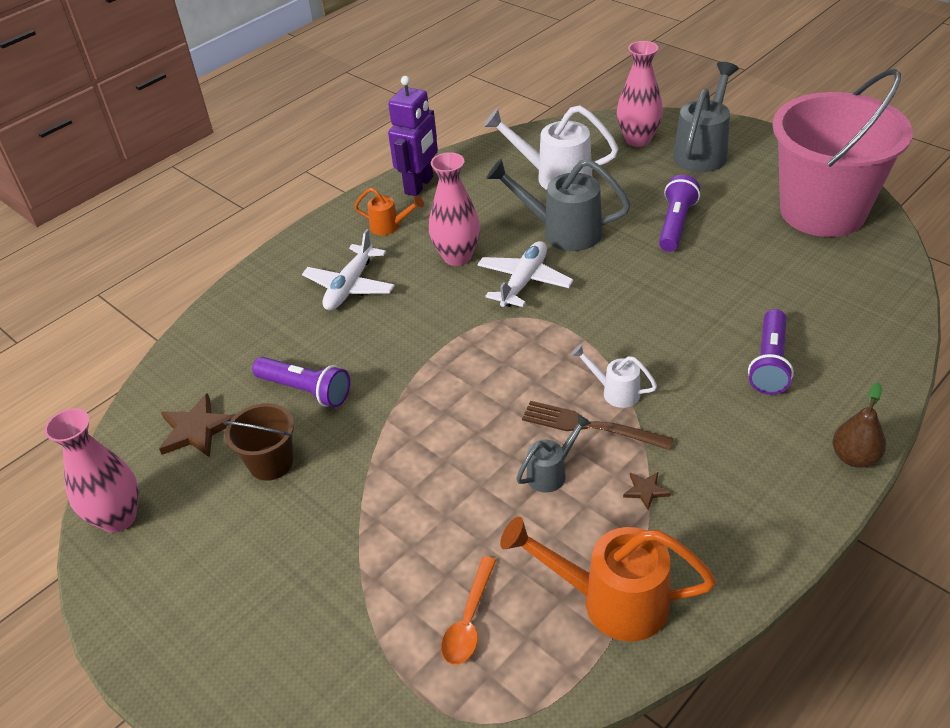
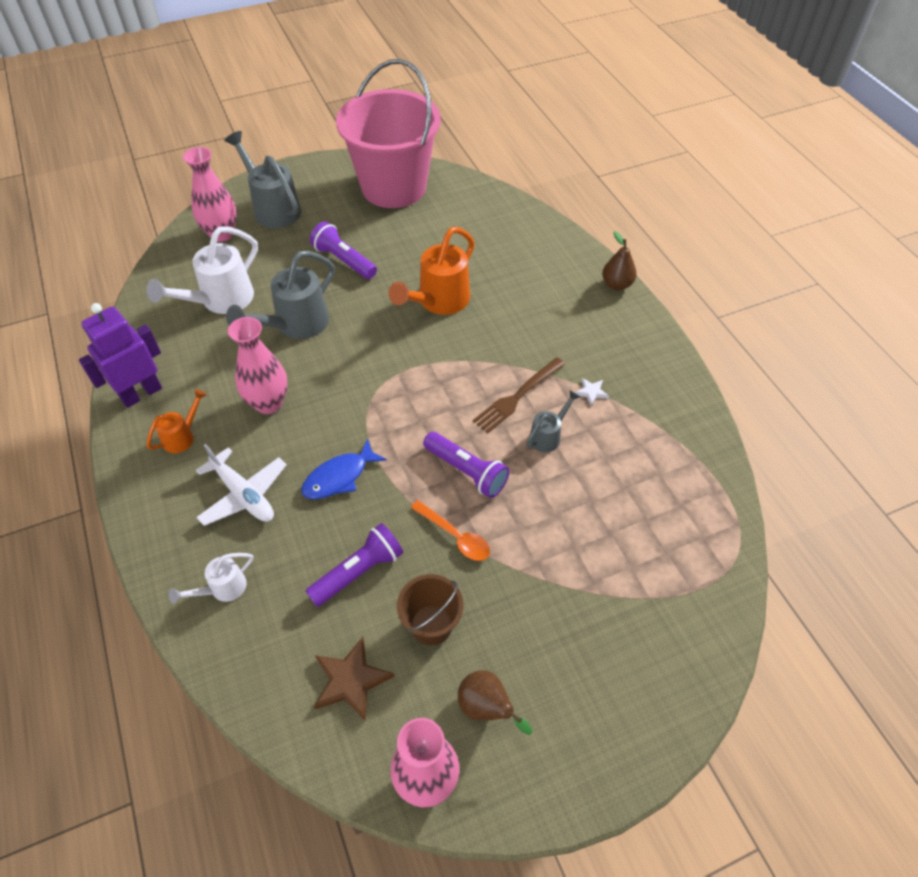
camera: 70 degrees left, 10 degrees up
purple robot [388,76,438,196] -> purple robot turned 90 degrees counterclockwise [79,303,162,408]
orange spoon [441,556,496,665] -> orange spoon moved to [411,500,490,561]
white plane [477,241,574,307] -> none
orange watering can [500,517,716,641] -> orange watering can moved to [389,227,475,315]
grey watering can [516,414,591,493] -> grey watering can turned 60 degrees clockwise [526,390,580,452]
white watering can [571,344,657,408] -> white watering can moved to [169,553,253,604]
brown star [623,472,670,510] -> white star [575,378,609,406]
purple flashlight [748,309,794,395] -> purple flashlight moved to [423,432,510,498]
none -> blue fish [301,438,387,499]
none -> brown pear [458,670,532,735]

